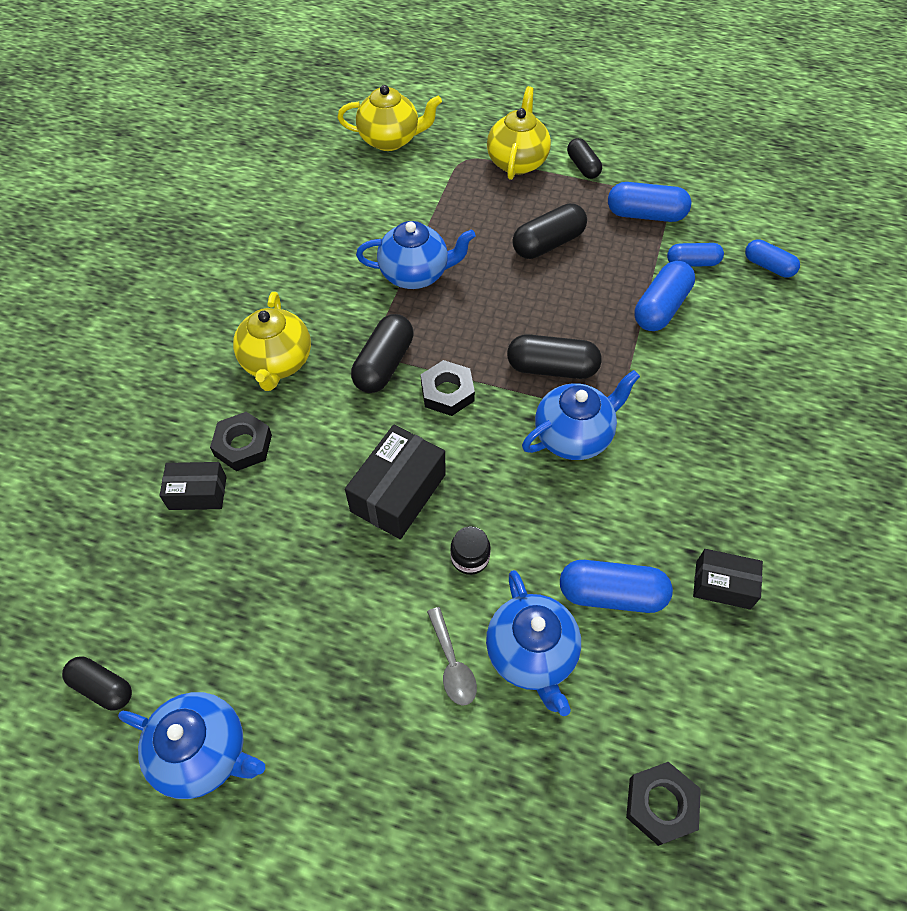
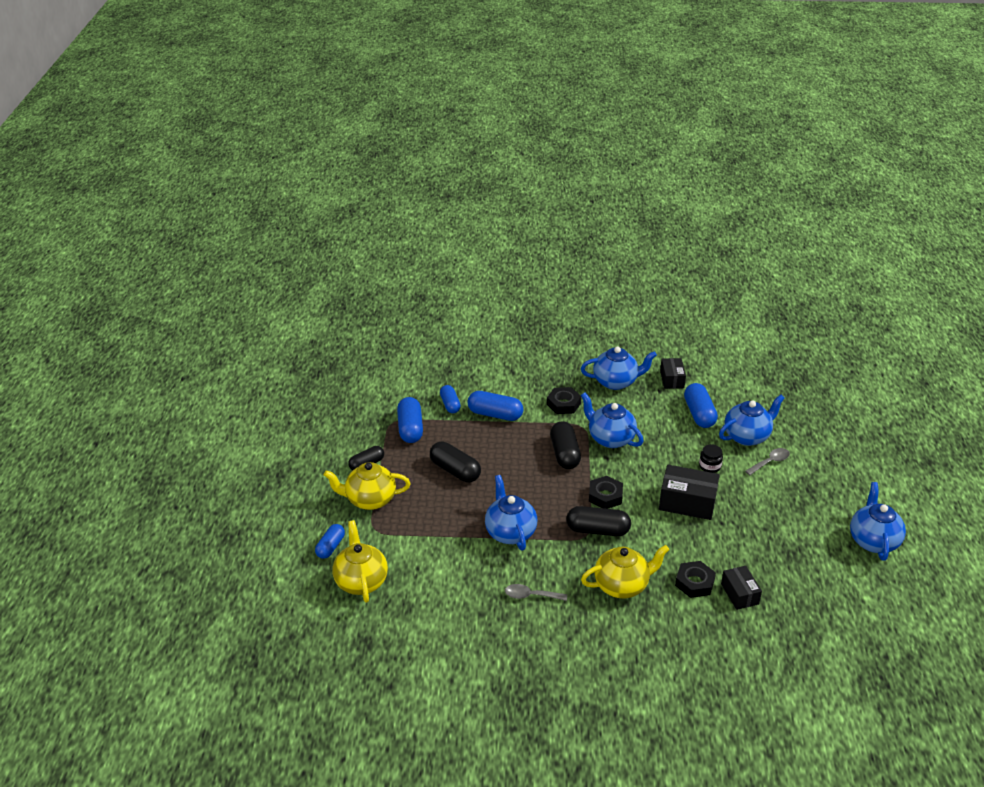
camera: 105 degrees left, 20 degrees down
black capsule [62,657,132,710] -> none
black nut [626,762,701,846] -> black nut moved to [547,387,581,414]
blue capsule [745,239,800,278] -> blue capsule moved to [315,524,345,559]
none -> grey spoon [505,584,567,601]
none -> blue teapot [581,347,657,390]

